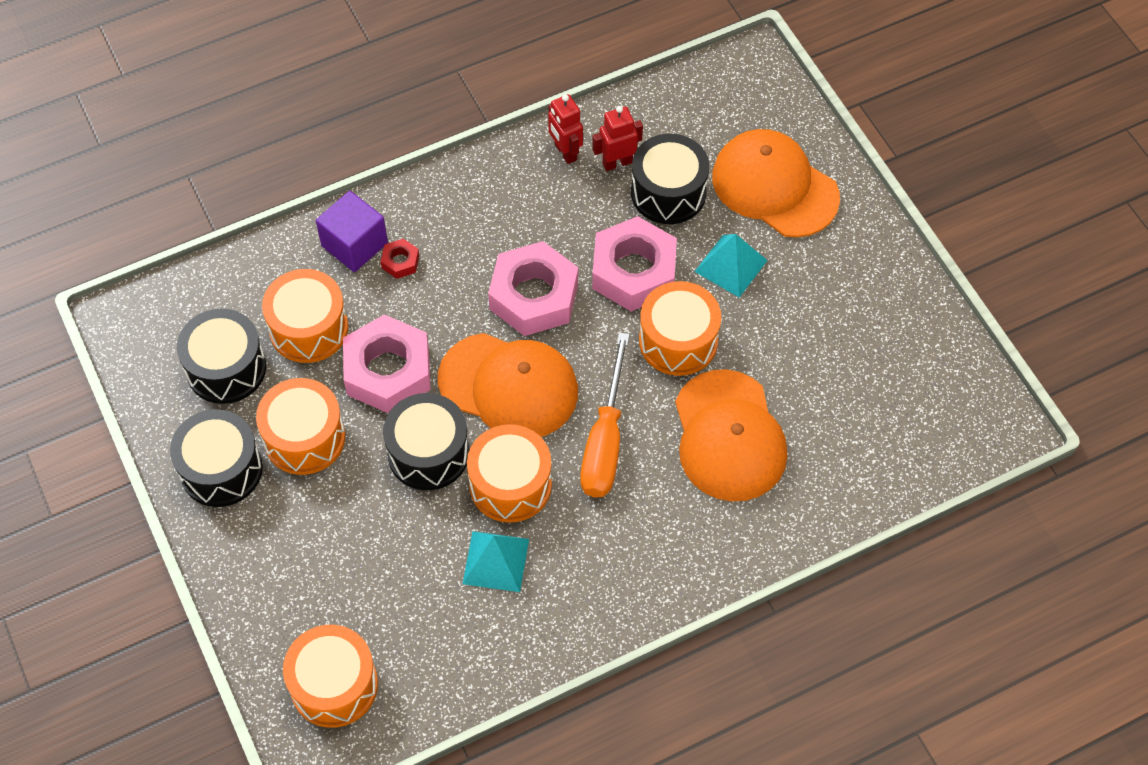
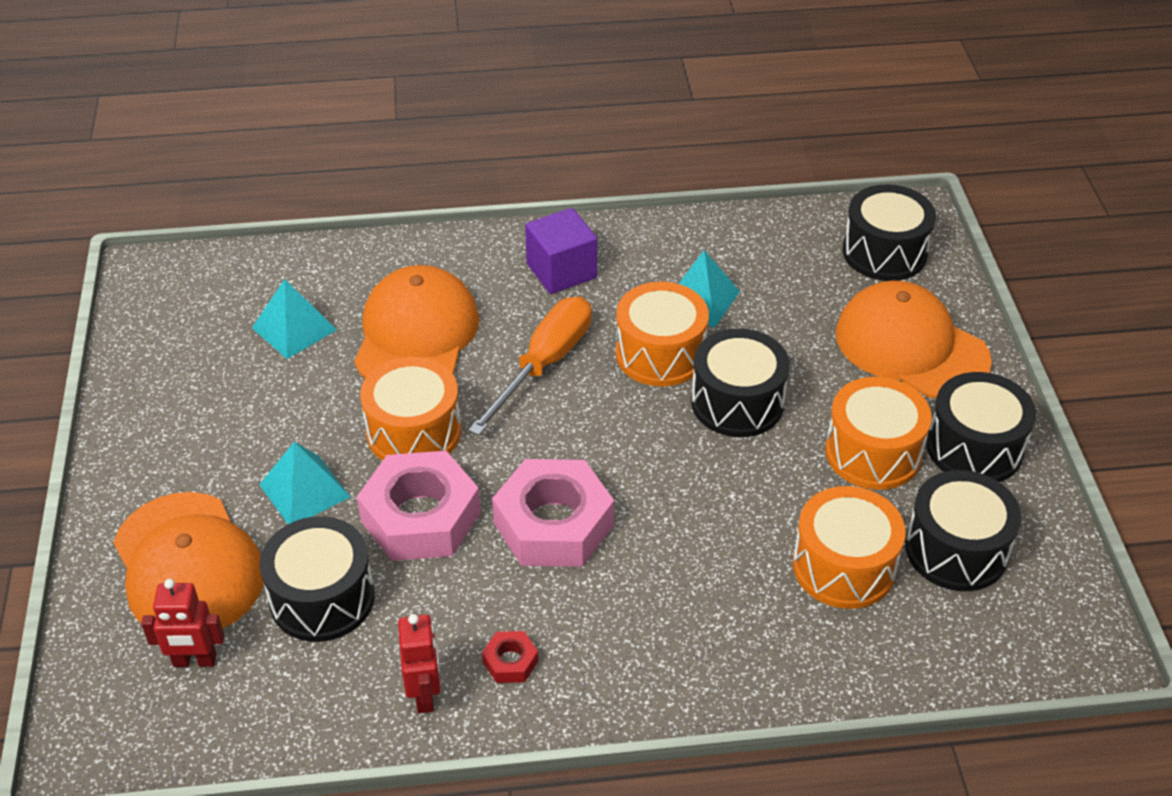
camera: 160 degrees left, 15 degrees down
orange drum [283,625,378,728] -> black drum [843,184,936,281]
purple cube [316,191,388,272] -> purple cube moved to [525,208,597,294]
pink nut [343,314,431,413] -> none
red nut [381,239,419,279] -> red nut moved to [482,631,539,683]
orange cap [438,333,578,437] -> orange cap moved to [836,280,992,398]
red robot [592,106,643,171] -> red robot moved to [141,579,225,667]
none -> turquoise pyramid [252,279,337,359]

